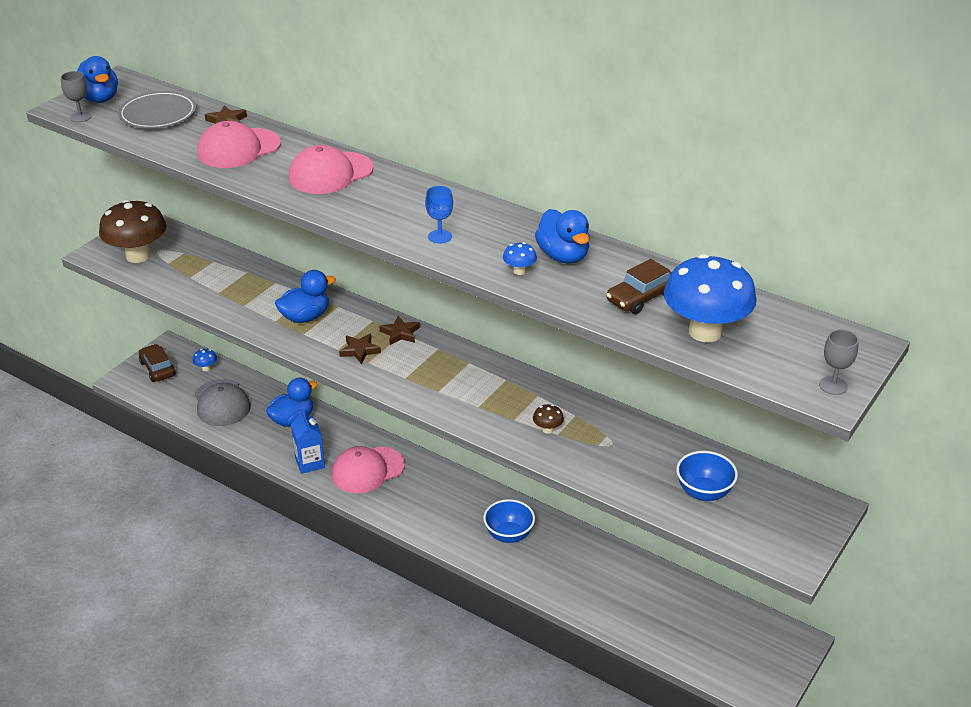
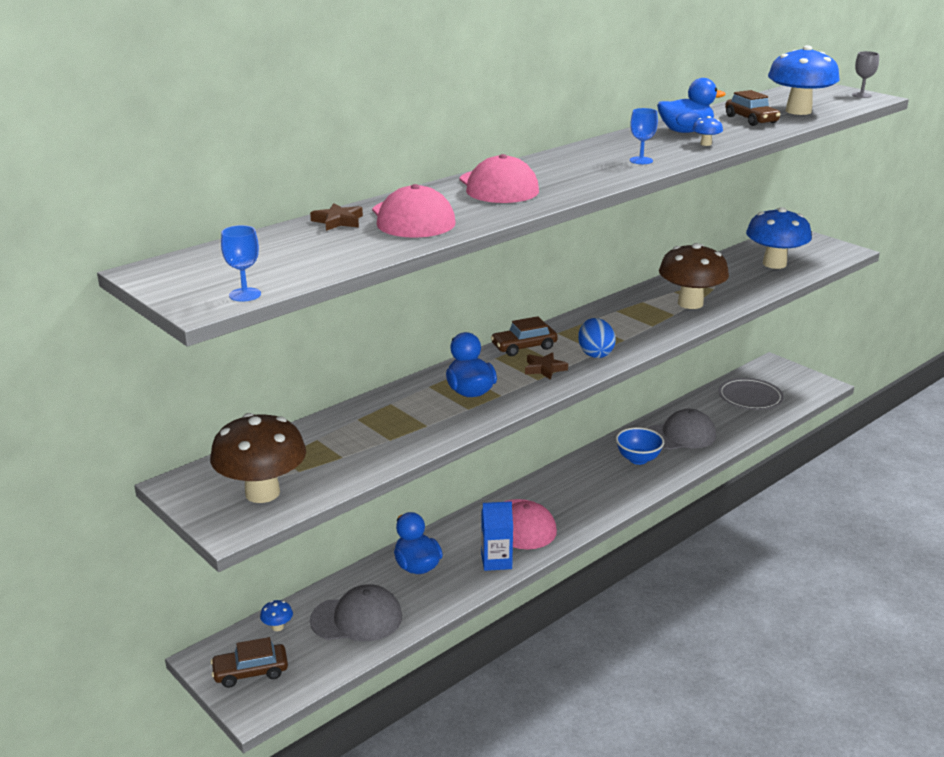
camera: 75 degrees left, 10 degrees down
grey goblet [61,71,91,122] -> blue goblet [221,225,261,302]
blue duck [77,56,118,103] -> none
grey plate [118,91,197,129] -> grey plate moved to [718,378,784,410]
brown star [379,316,420,345] -> brown car [491,316,558,356]
brown mushroom [533,404,564,434] -> brown mushroom [659,243,729,309], size x2.50
blue bowl [676,451,738,501] -> blue mushroom [746,207,812,269]
none -> blue egg [578,318,616,358]
none -> grey cap [647,409,716,450]

